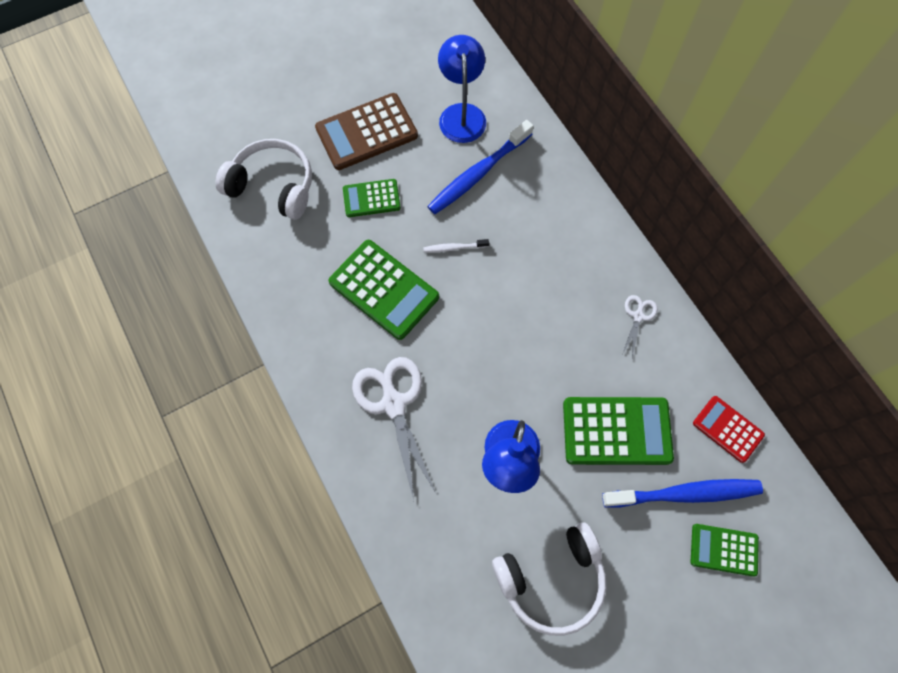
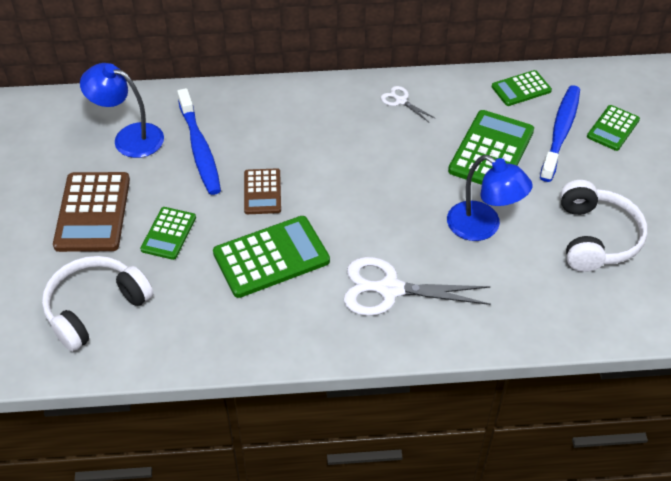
camera: 65 degrees left, 20 degrees down
white toothbrush [423,239,489,252] -> brown calculator [244,168,281,214]
red calculator [693,396,765,463] -> green calculator [492,70,552,106]

